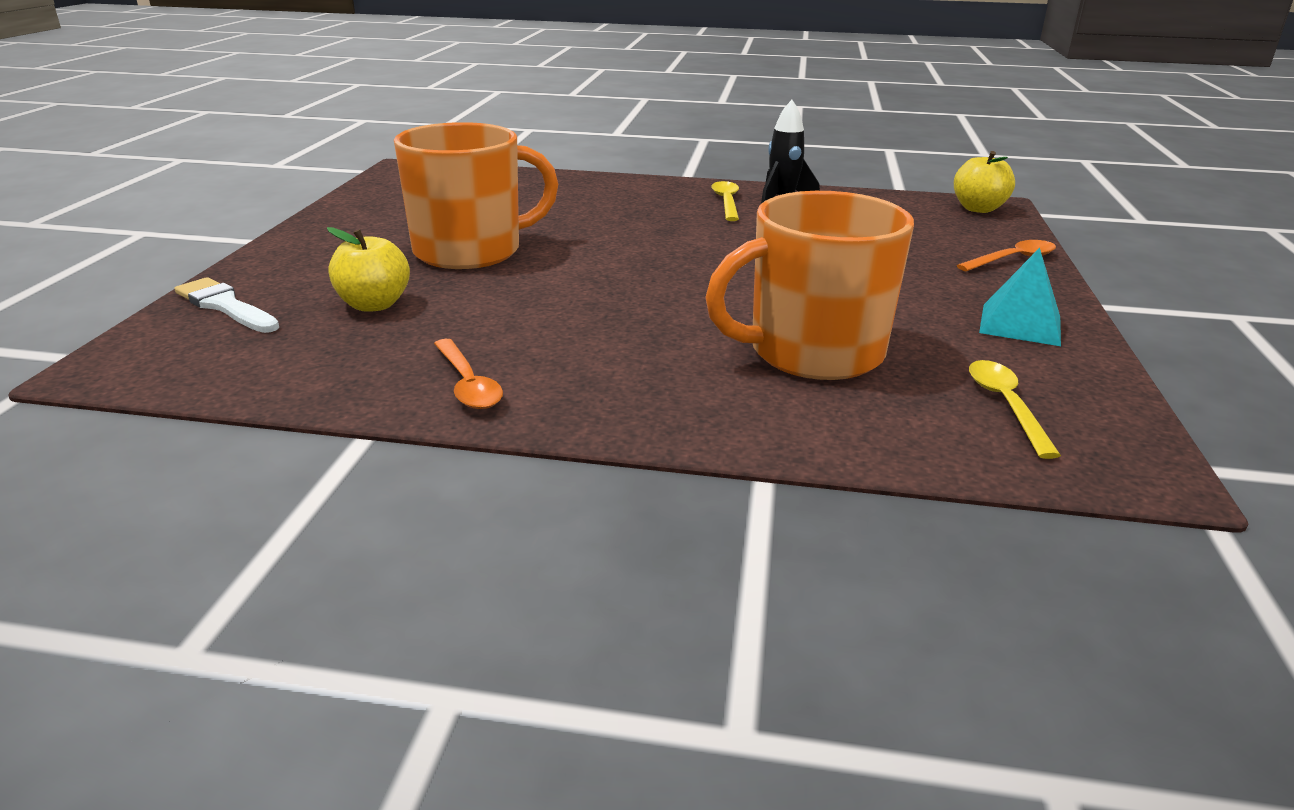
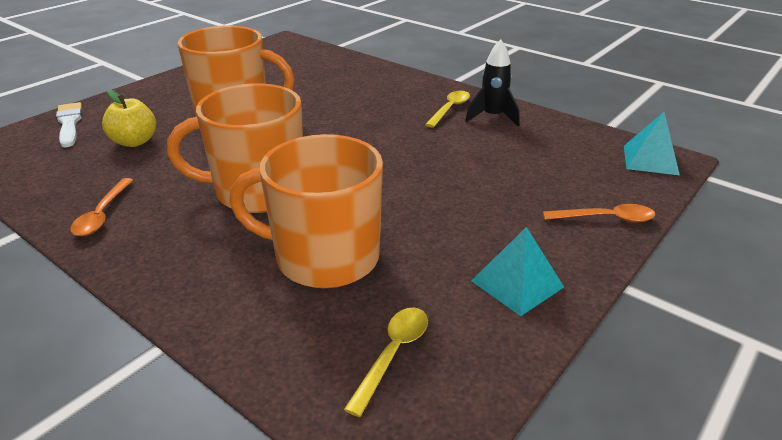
camera: 30 degrees right, 5 degrees up
yellow apple [954,151,1015,213] -> turquoise pyramid [624,112,680,175]
none -> orange mug [167,83,303,213]

